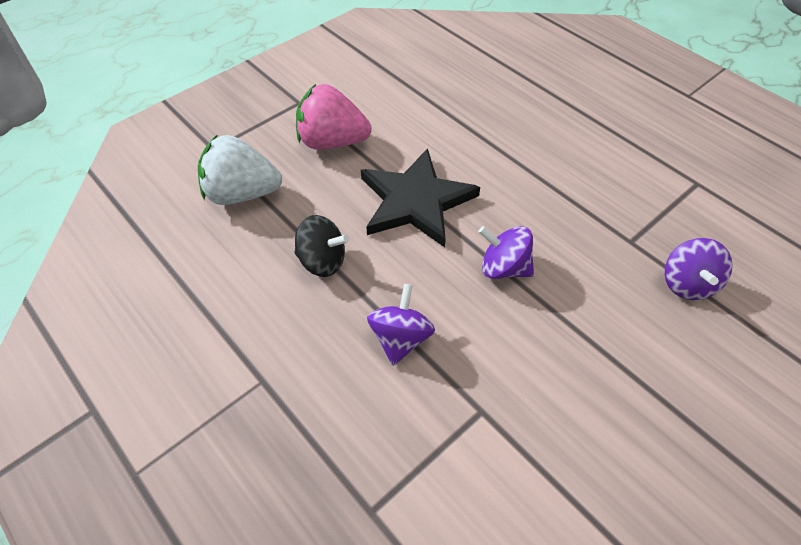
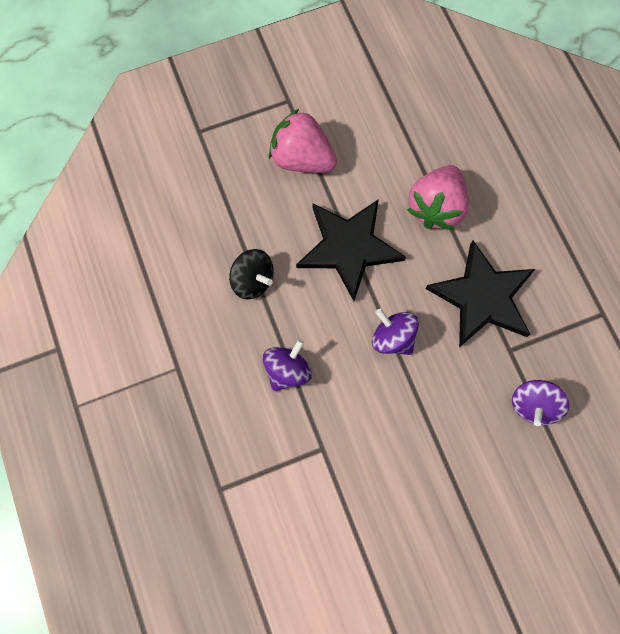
camera: 20 degrees right, 20 degrees up
white strawberry [198,134,282,205] -> none
none -> pink strawberry [407,165,469,230]
none -> black star [425,240,535,347]

